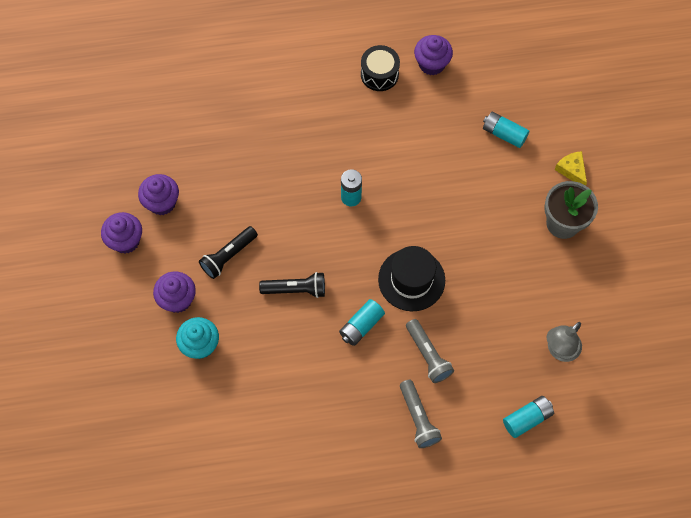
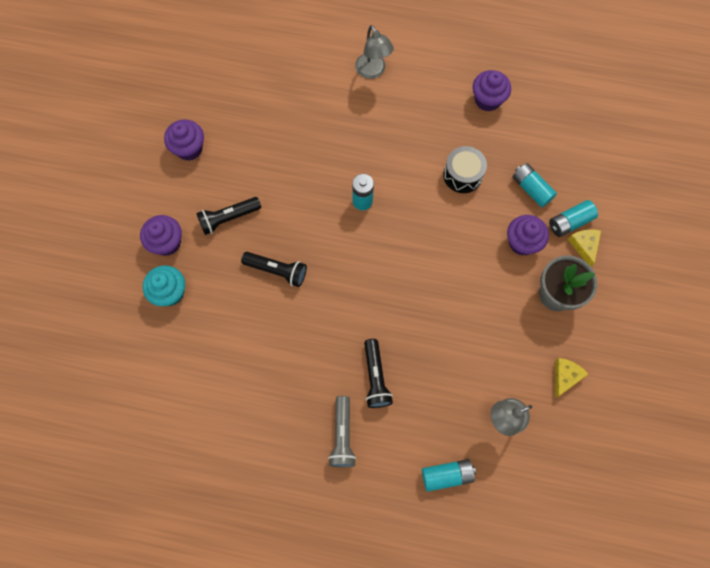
camera: 20 degrees right, 5 degrees up
purple cupcake [101,212,142,254] -> purple cupcake moved to [507,215,549,256]
turquoise battery [339,299,385,346] -> turquoise battery moved to [549,200,598,237]
black drum [361,45,400,91] -> black drum moved to [443,146,487,193]
black hat [378,246,445,311] -> none
grey flashlight [406,319,454,383] -> black flashlight [364,339,393,408]
none -> grey lamp [355,25,394,79]
none -> yellow cheese [555,358,588,398]

